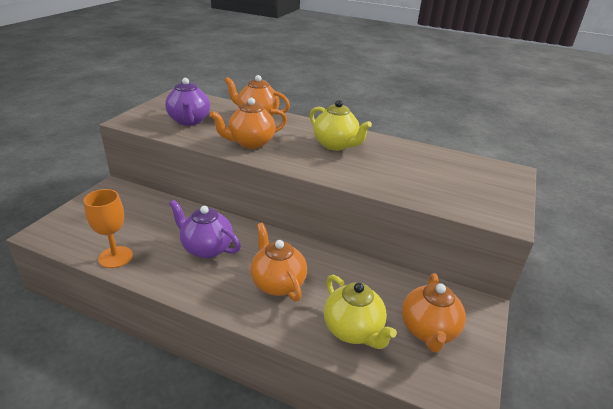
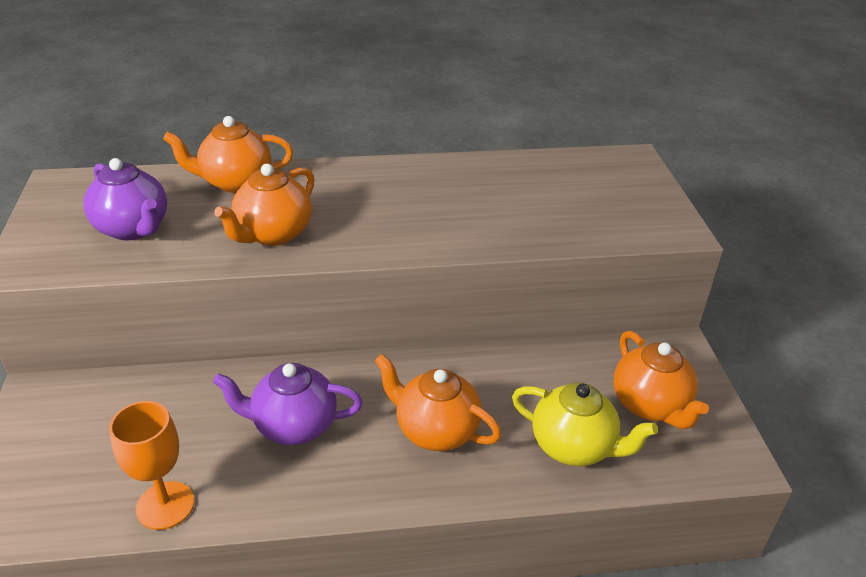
camera: 30 degrees left, 5 degrees up
yellow teapot [310,100,372,151] -> none

